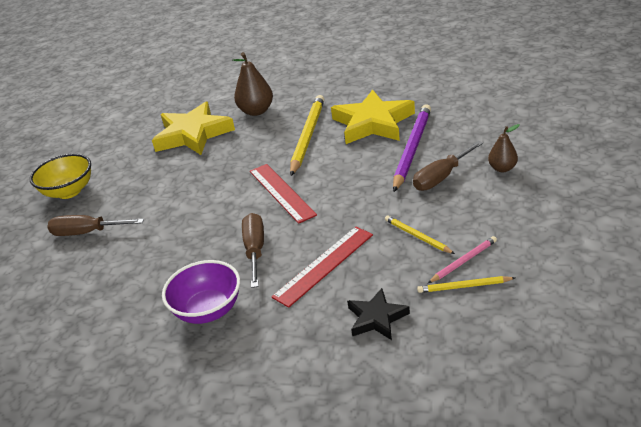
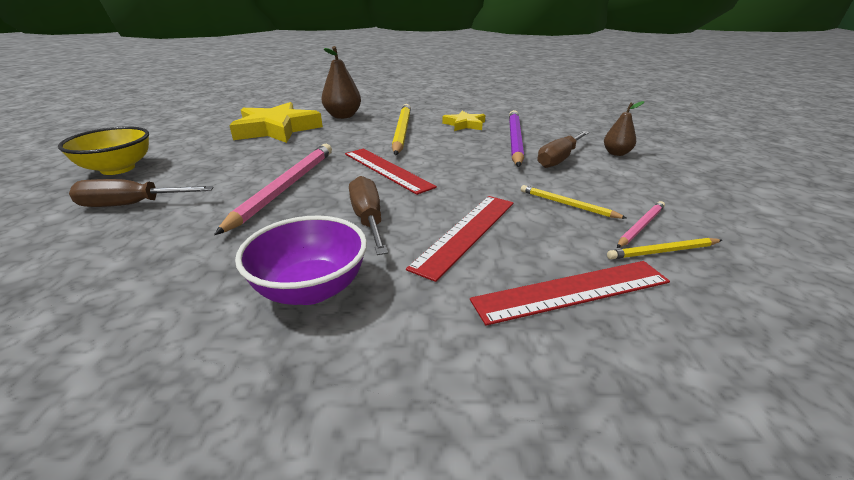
camera: 15 degrees left, 5 degrees down
yellow star [331,89,415,144] -> yellow star [442,111,485,131], size x0.53
black star [347,288,410,340] -> red ruler [470,261,670,326]
none -> pink pencil [214,144,332,235]

